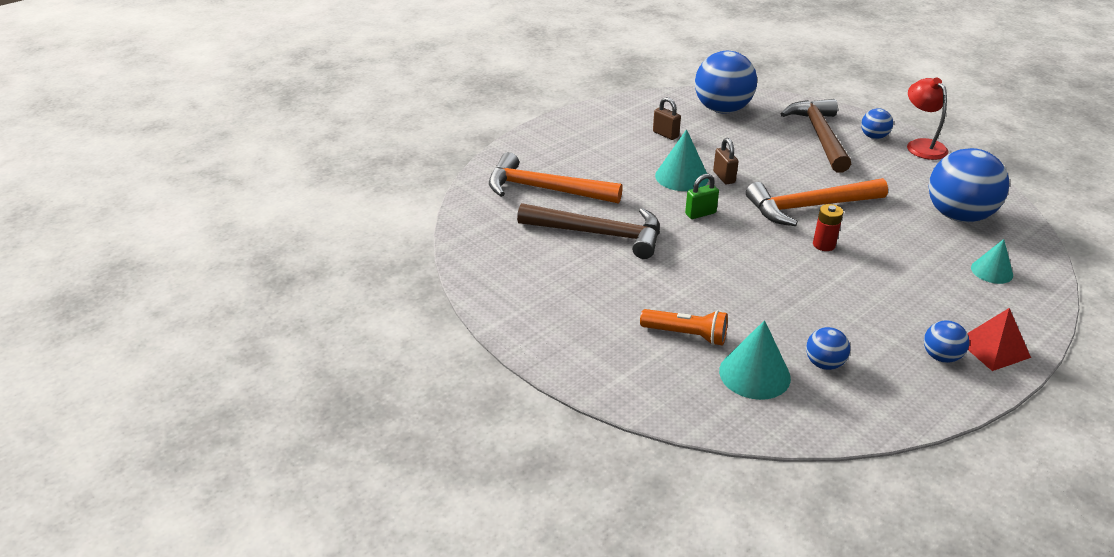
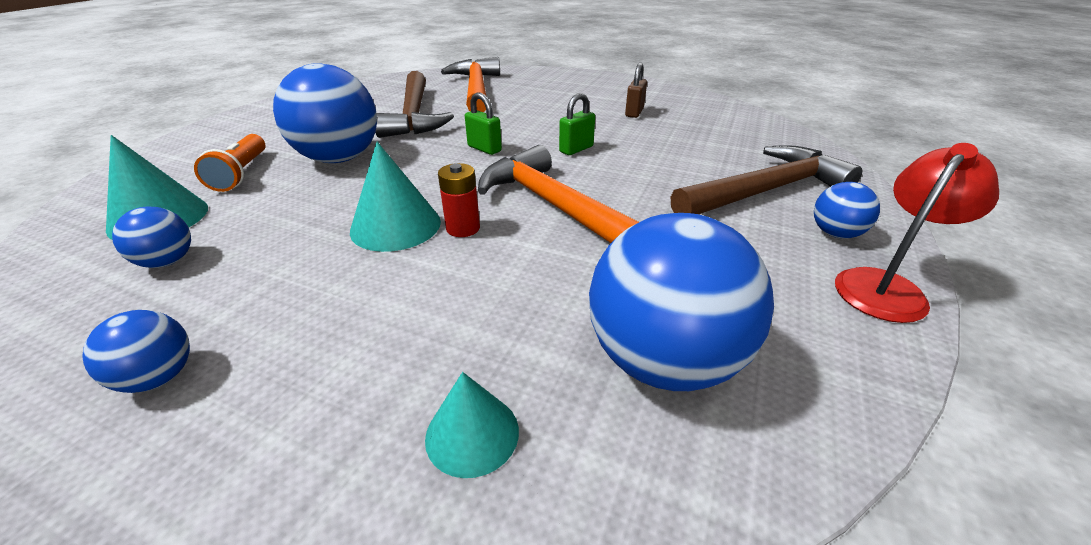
camera: 65 degrees right, 0 degrees up
turquoise cone [655,129,709,191] -> turquoise cone moved to [350,141,441,252]
blue ball [695,51,757,114] -> blue ball moved to [273,63,377,163]
brown padlock [713,138,739,184] -> green padlock [559,93,595,155]
red pyramid [967,308,1031,371] -> none

